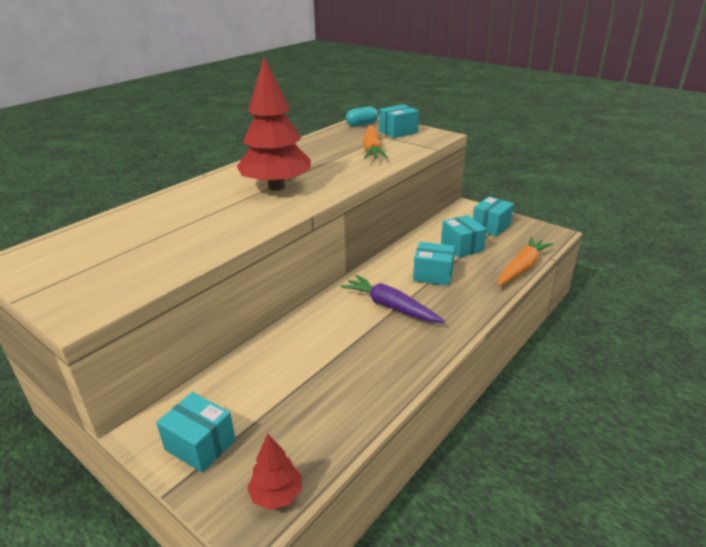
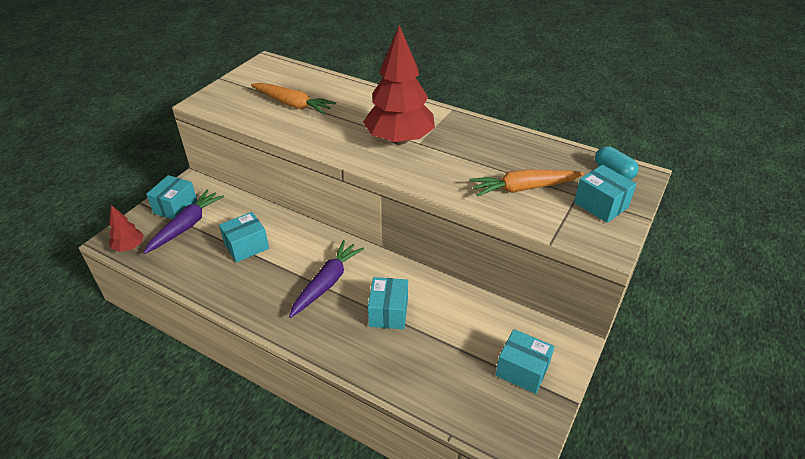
camera: 80 degrees right, 10 degrees up
turquoise box [441,215,487,258] -> turquoise box moved to [219,212,269,262]
orange carrot [498,237,553,286] -> orange carrot moved to [251,83,336,114]
none -> purple carrot [143,189,224,254]

